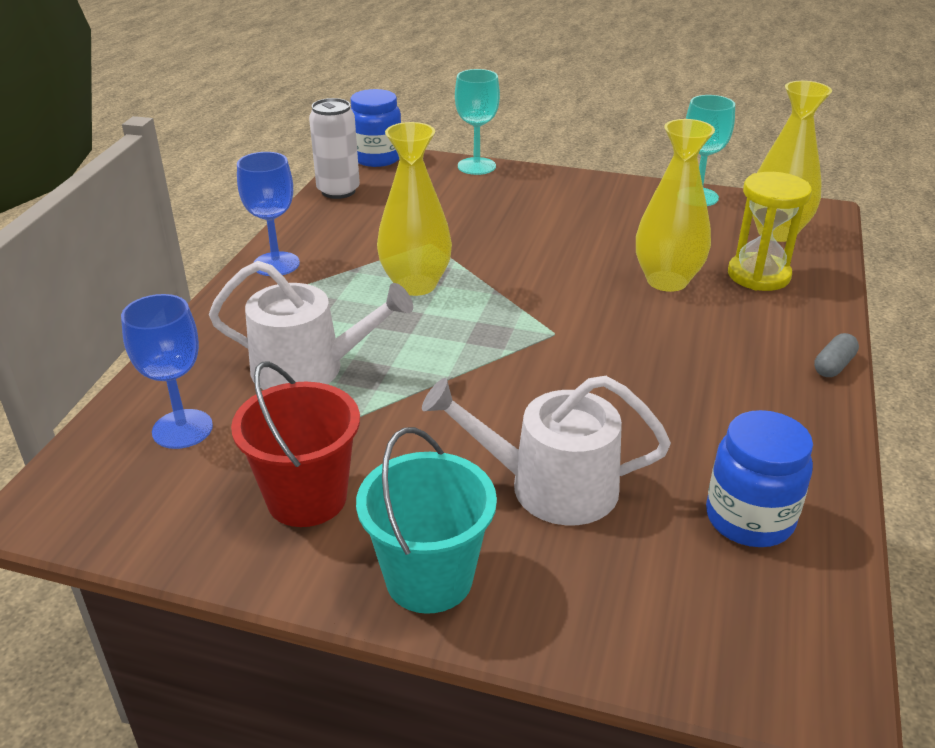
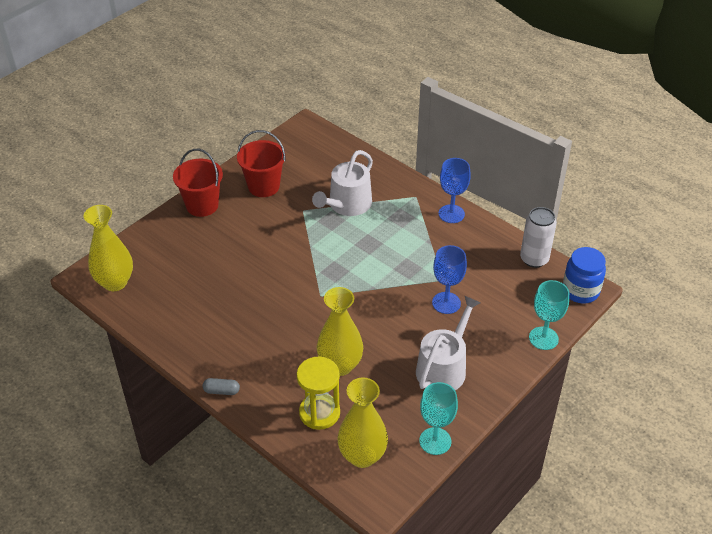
camera: 115 degrees right, 10 degrees up
blue goblet [121,294,213,449] -> blue goblet moved to [432,245,467,314]
turquoise bucket [356,427,497,614] -> red bucket [173,149,223,217]
yellow vase [377,122,452,296] -> yellow vase moved to [84,205,133,291]
white watering can [422,376,671,525] -> white watering can moved to [416,296,481,390]
blue jar [706,410,813,547] -> none
grey capsule [814,333,859,377] -> grey capsule turned 60 degrees counterclockwise [202,378,240,395]

